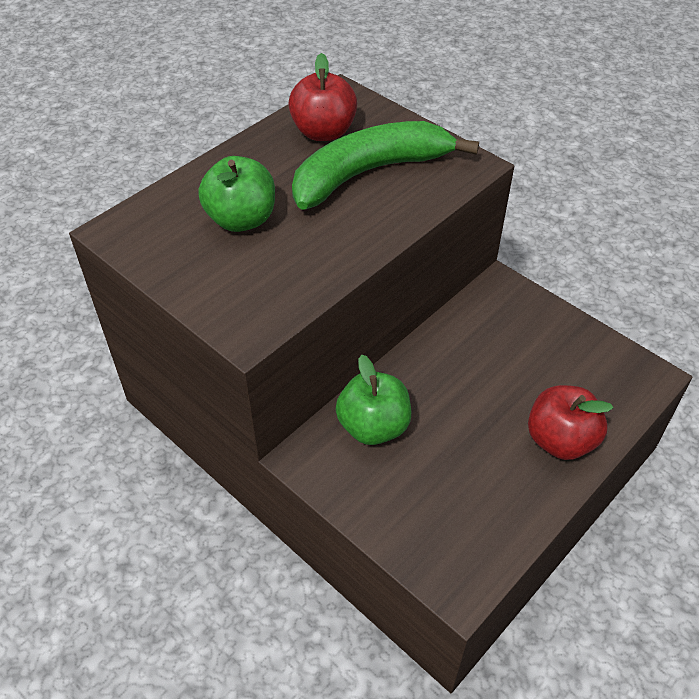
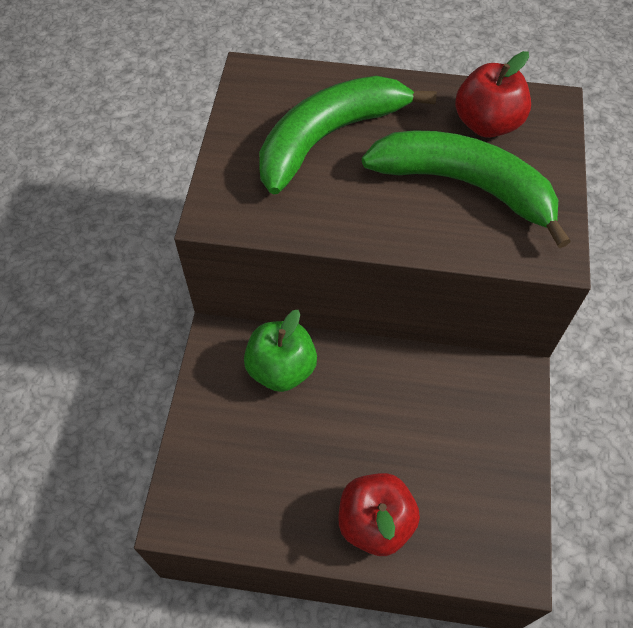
camera: 55 degrees right, 10 degrees up
green apple [198,156,275,232] -> green banana [259,76,437,194]

